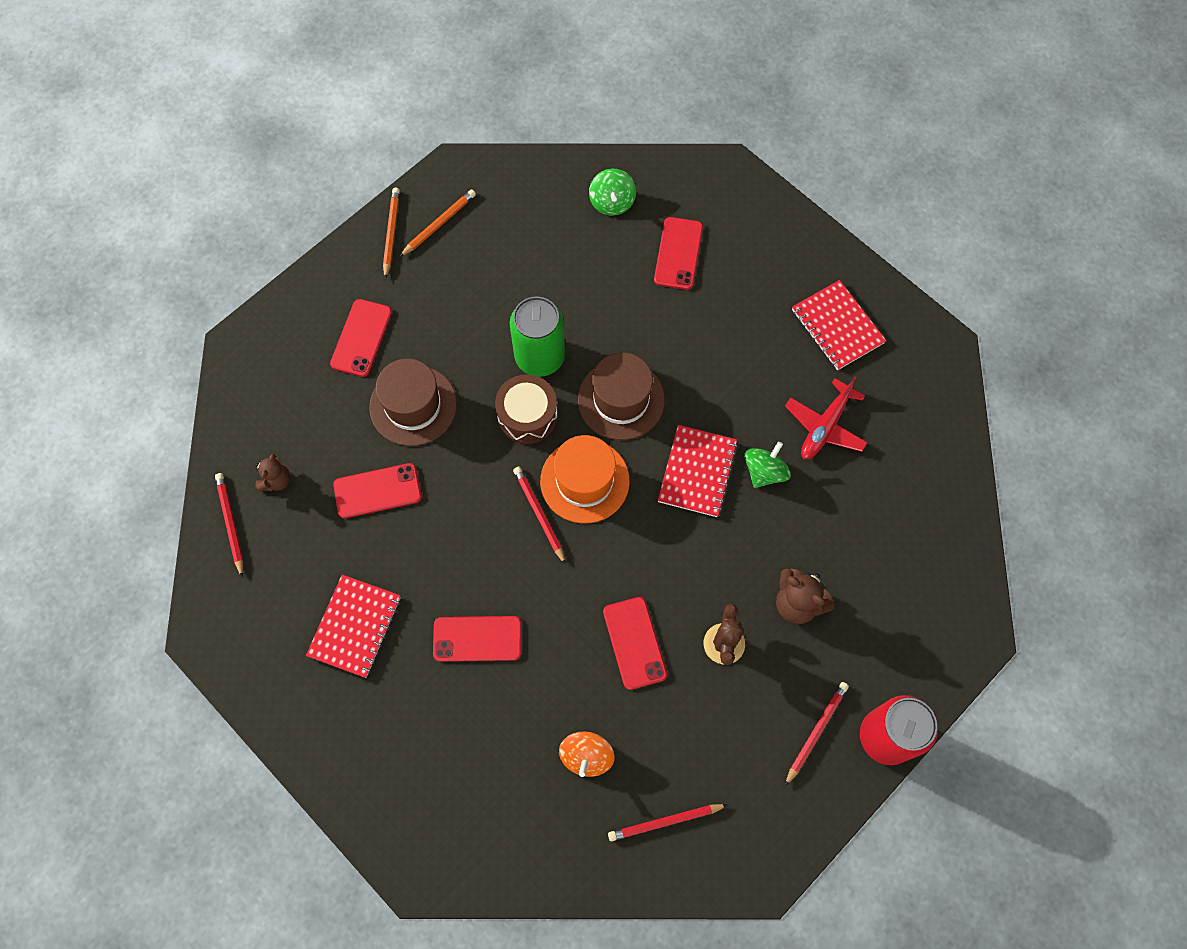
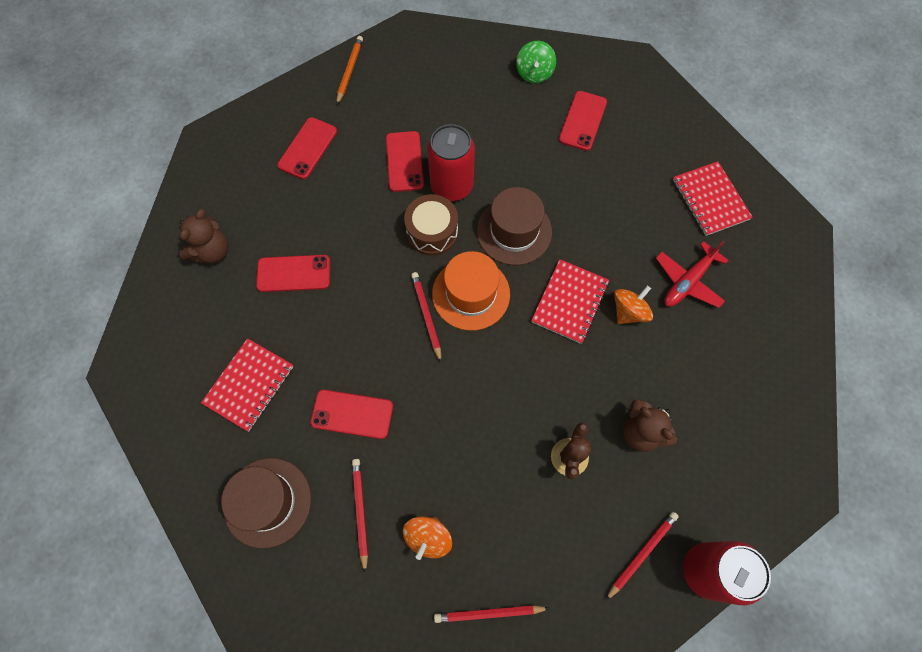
camera: 10 degrees right, 0 degrees up
red pencil [215,473,243,578] -> red pencil moved to [352,459,368,573]
brown teddy bear [255,454,290,491] -> brown teddy bear [179,209,228,264], size x1.52
brown hat [369,359,457,446] -> brown hat moved to [221,458,311,548]
orange pencil [399,189,476,257] -> none
green can [510,296,565,377] -> red can [427,124,475,201]
red phone [603,597,667,690] -> red phone moved to [386,131,424,192]
green spinning top [744,442,791,488] -> orange spinning top [614,286,653,324]

